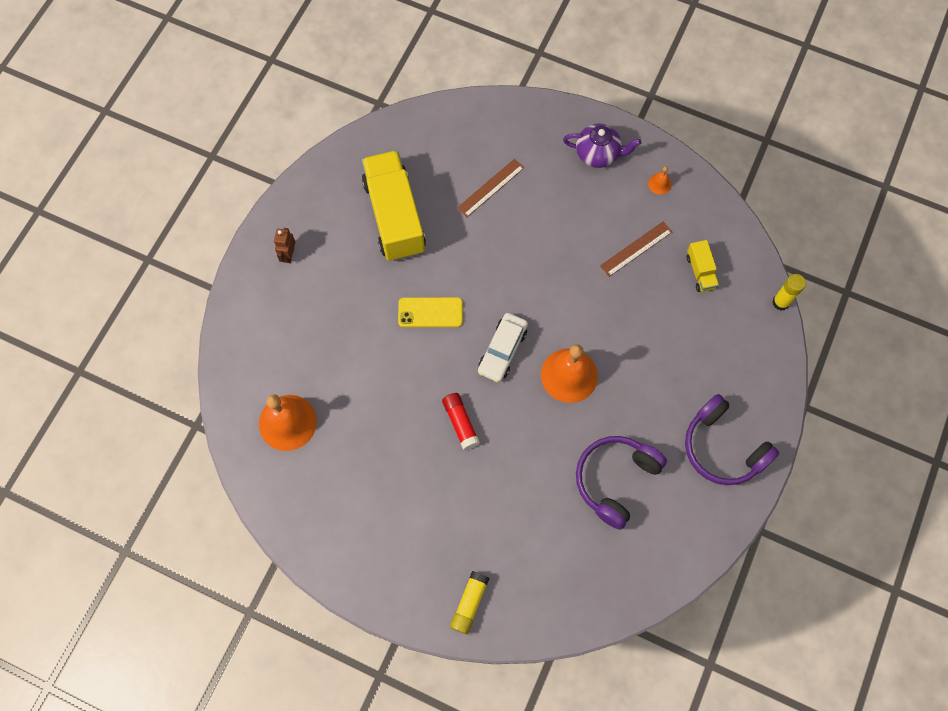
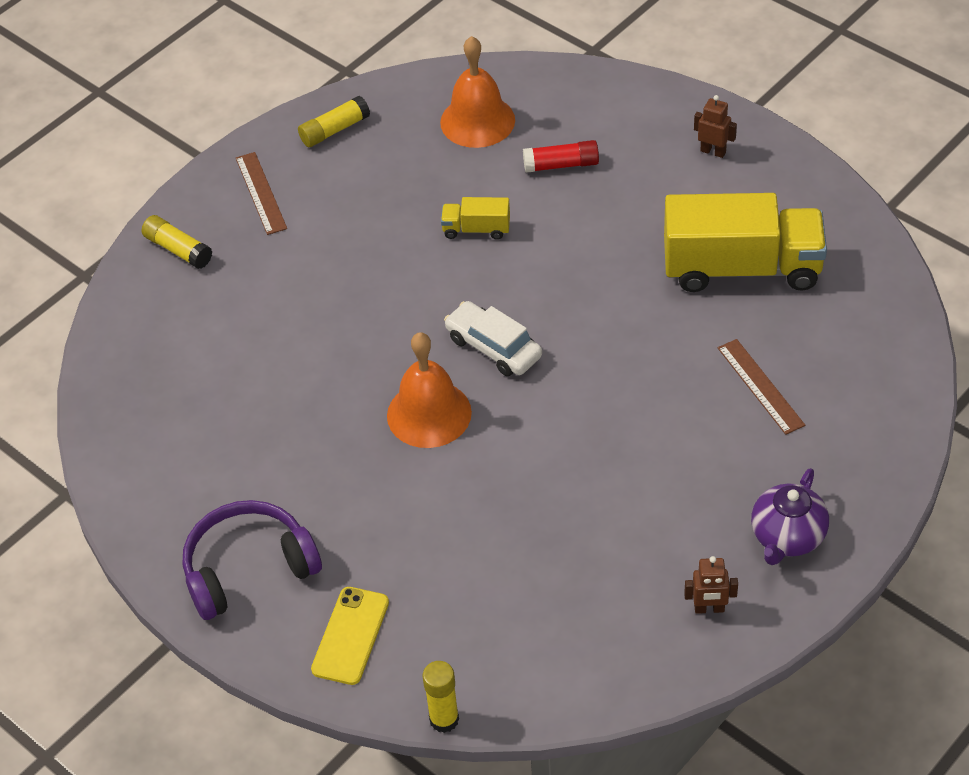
camera: 110 degrees right, 20 degrees down
yellow phone [398,297,463,327] -> yellow phone moved to [311,587,389,685]
red glue stick [442,393,480,450] -> red glue stick moved to [523,140,599,173]
purple headphones [576,436,667,530] -> none
brown ruler [600,222,672,277] -> brown ruler moved to [236,152,287,235]
orange bell [648,166,672,195] -> brown robot [684,556,738,614]
yellow truck [687,240,719,292] -> yellow truck moved to [441,197,510,240]
none -> yellow glue stick [298,95,370,147]

